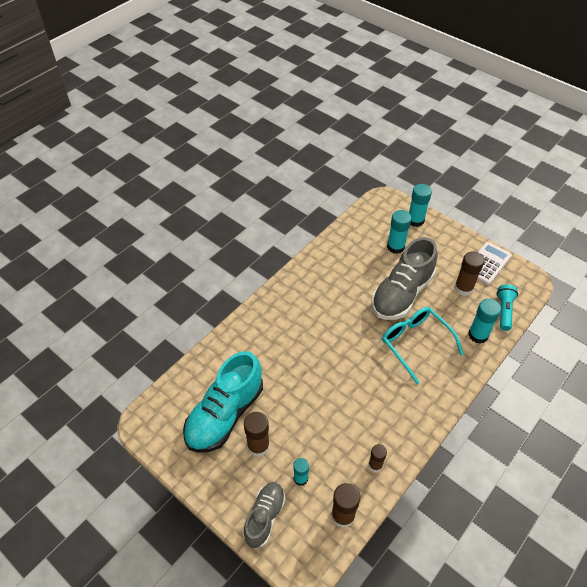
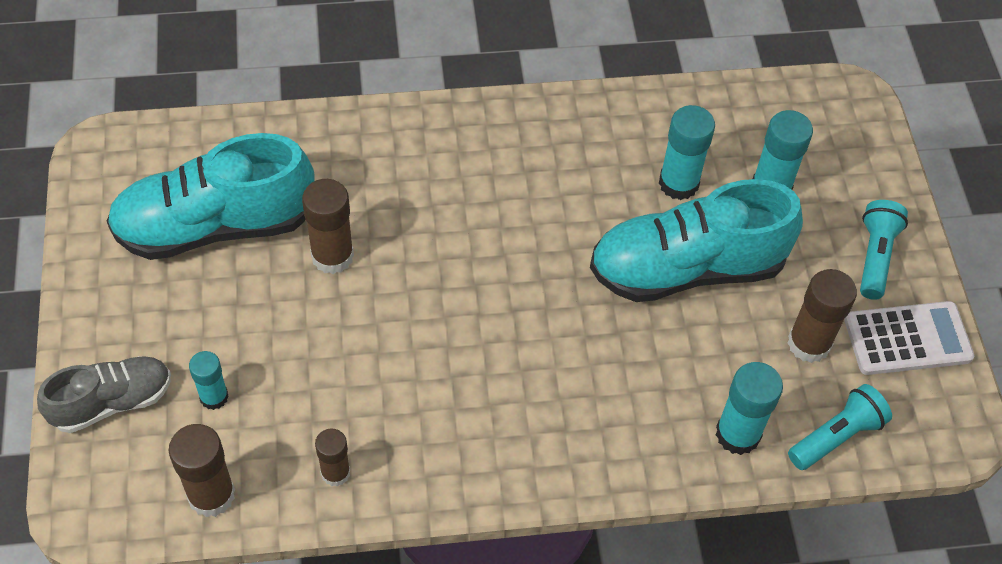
camera: 40 degrees right, 5 degrees up
brown glue stick [244,412,270,457] -> brown glue stick moved to [302,179,354,274]
grey shoe [371,237,438,320] -> turquoise shoe [590,179,803,302]
turquoise glasses [382,307,464,384] -> none
turquoise glue stick [409,184,432,227] -> turquoise glue stick moved to [659,105,715,200]
none -> turquoise flashlight [860,200,908,300]

